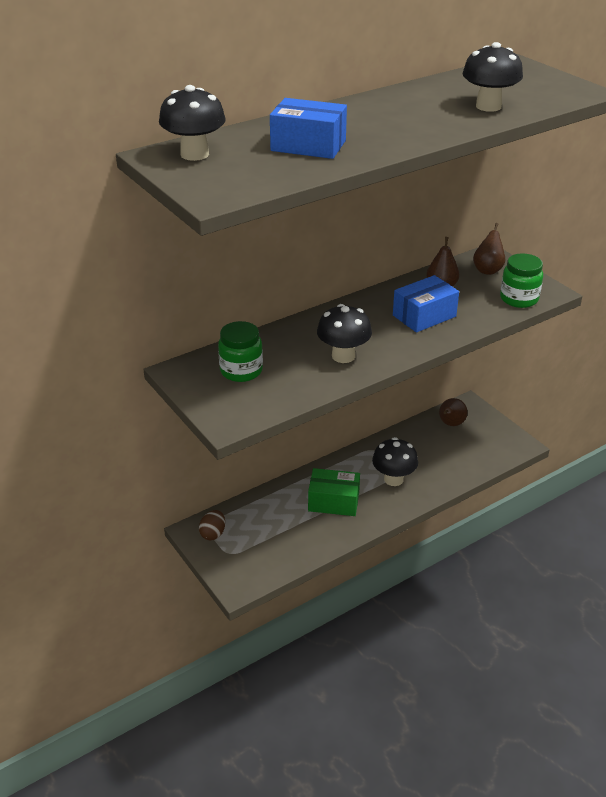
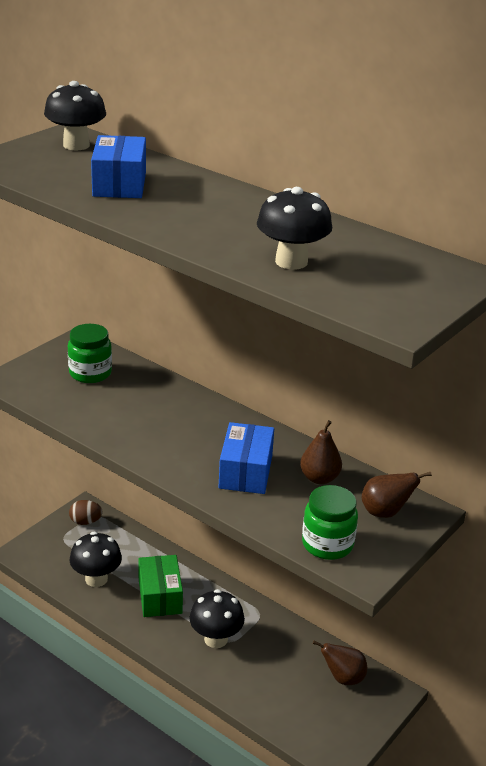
camera: 70 degrees right, 5 degrees down
black mushroom [317,304,372,363] -> black mushroom moved to [70,532,122,587]
blue box [393,275,459,333] -> blue box turned 60 degrees clockwise [219,422,274,494]

